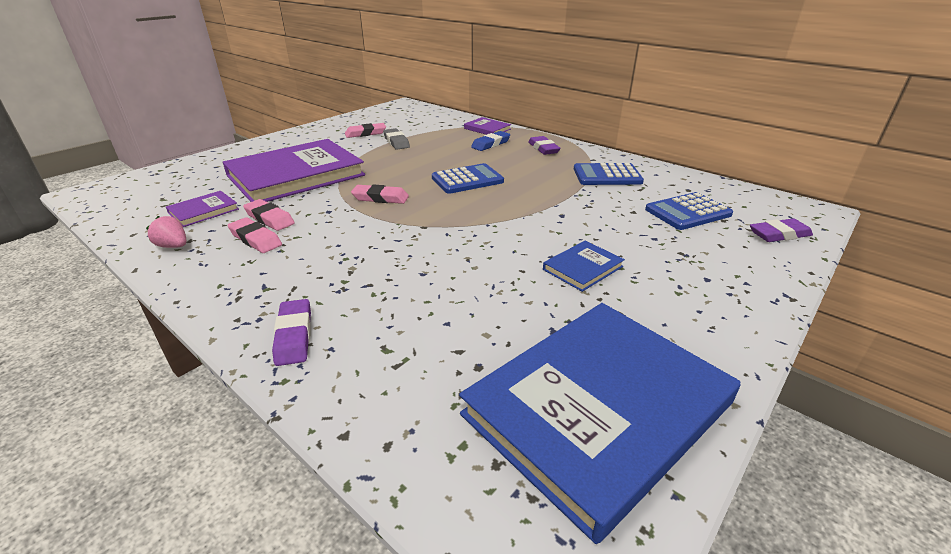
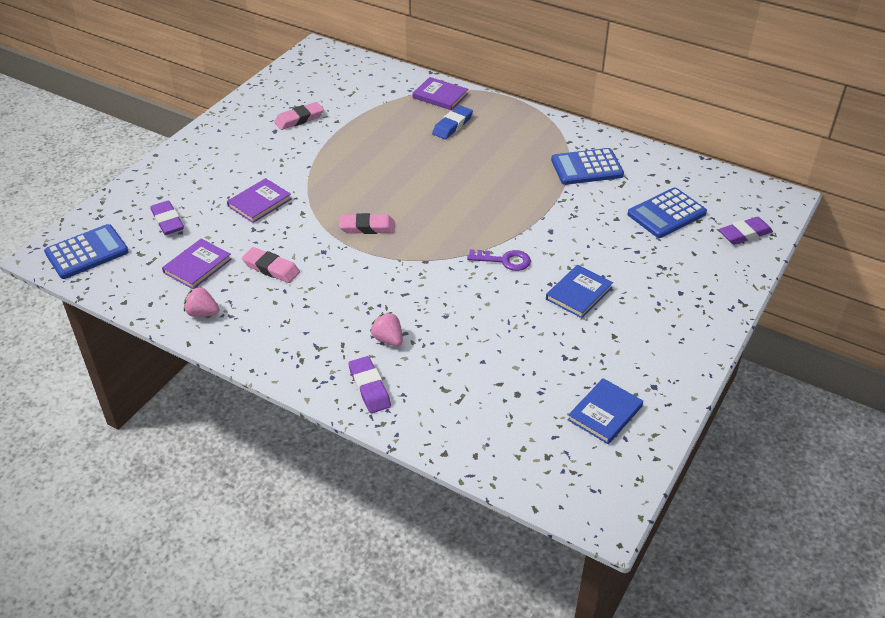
camera: 10 degrees left, 10 degrees up
purple book [223,139,365,202] -> purple book [227,178,292,223], size x0.42
pink eraser [228,217,282,253] -> none
grey eraser [383,128,410,150] -> none
blue calculator [432,163,504,194] -> blue calculator moved to [44,224,129,279]
blue book [459,303,740,544] -> blue book [568,378,643,444], size x0.42
purple eraser [528,136,560,155] -> purple eraser moved to [150,201,184,235]
none -> pink strawberry [370,312,403,346]
none -> purple key [467,249,531,271]

